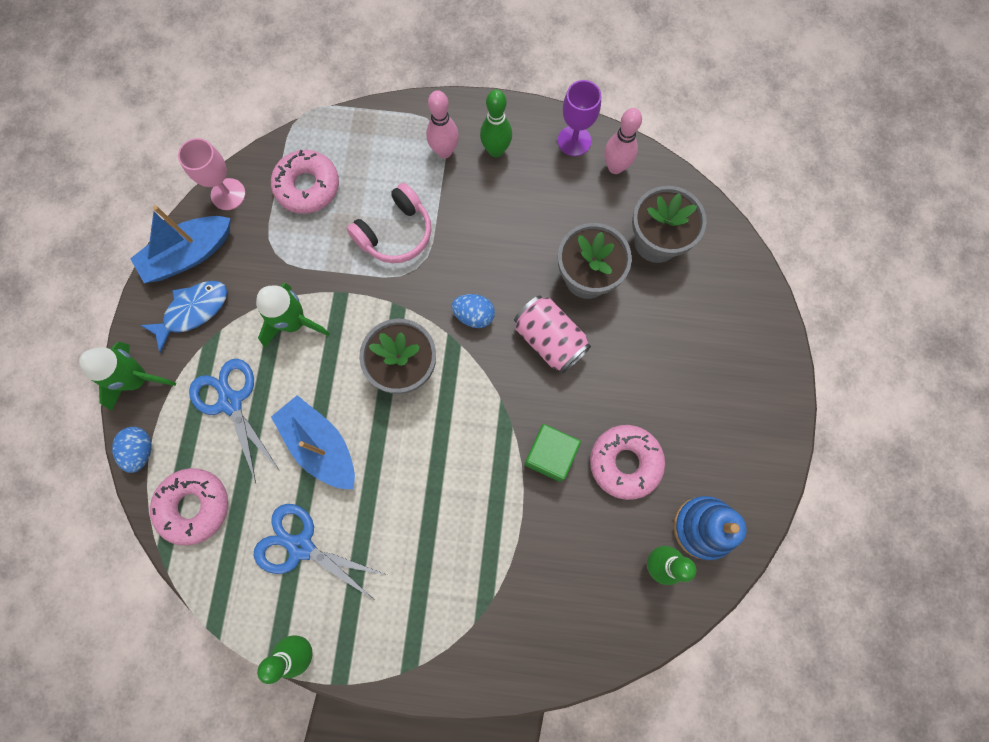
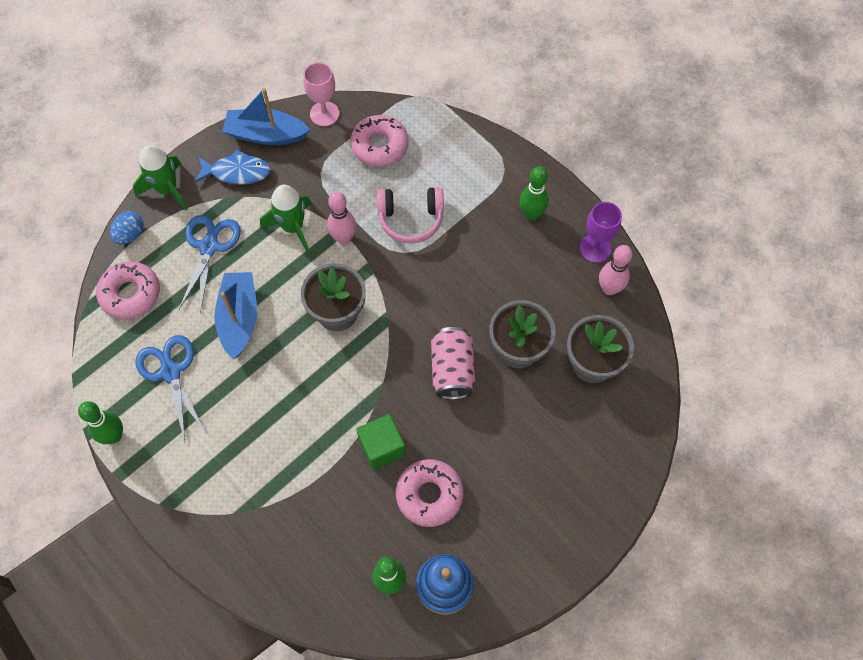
camera: 40 degrees right, 10 degrees down
pink bowling pin [426,90,459,158] -> pink bowling pin moved to [327,191,356,244]
blue egg [452,294,495,328] -> none

